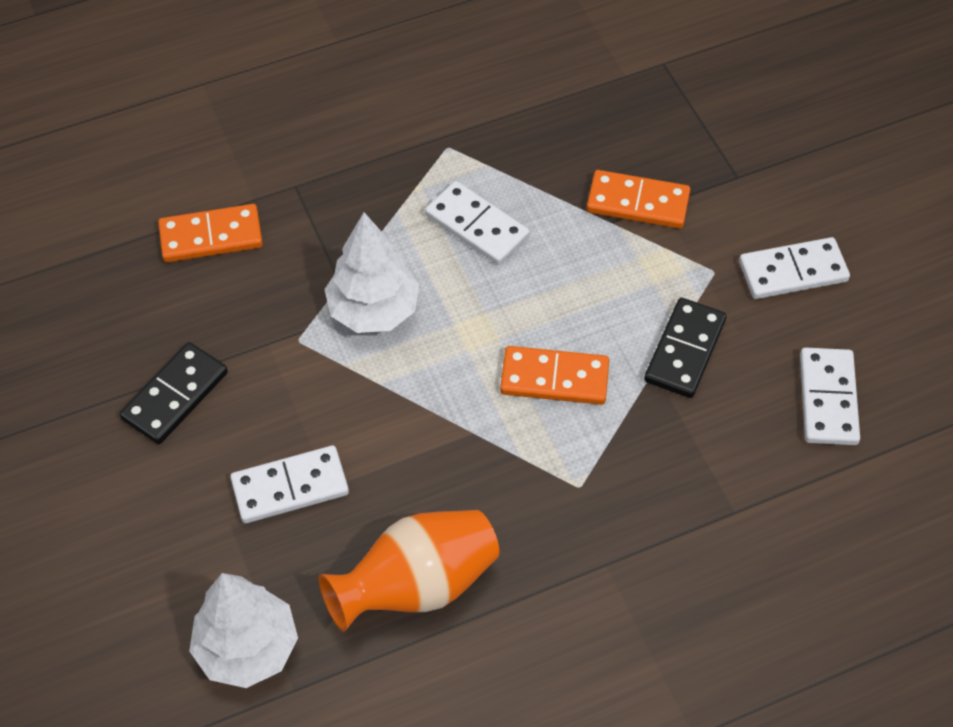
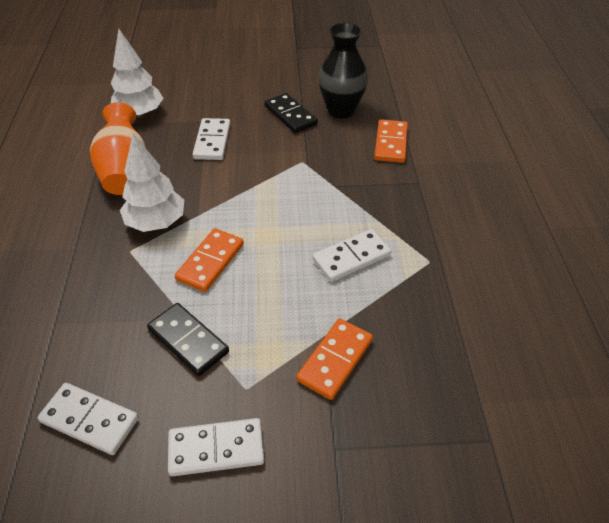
camera: 110 degrees right, 10 degrees down
white tree [324,212,419,333] -> white tree moved to [120,134,184,232]
white domino [739,237,850,299] -> white domino turned 75 degrees clockwise [168,418,264,476]
none -> black vase [319,23,368,119]

